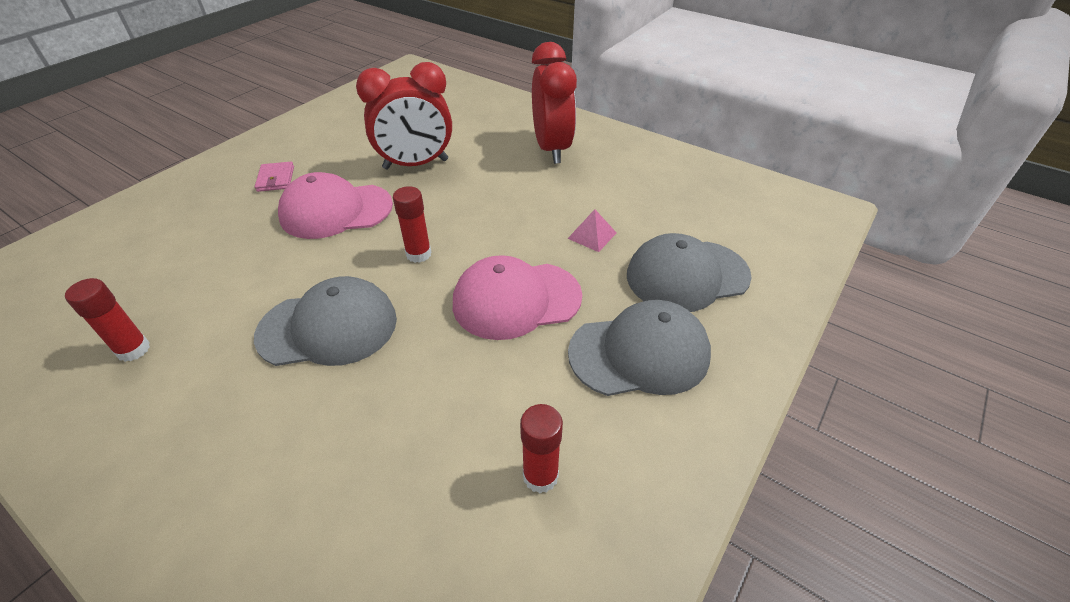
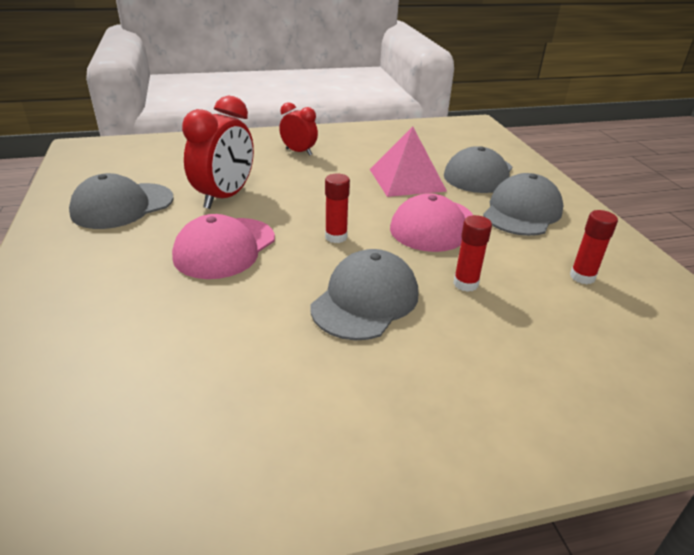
camera: 50 degrees left, 10 degrees down
red glue stick [65,278,150,362] -> red glue stick moved to [453,215,492,292]
pink wallet [255,162,294,192] -> none
red clock [532,42,577,164] -> red clock [279,102,318,156], size x0.59
pink pyramid [568,209,617,252] -> pink pyramid [370,126,447,197], size x2.21
none -> grey cap [69,173,174,229]

